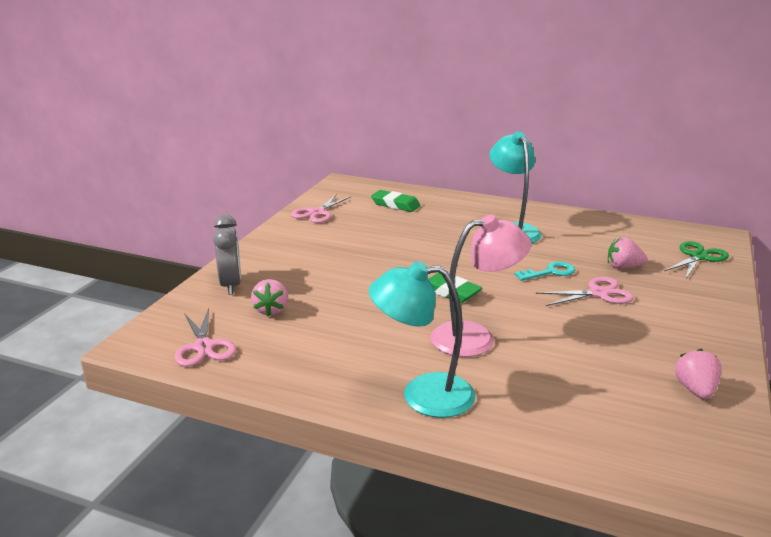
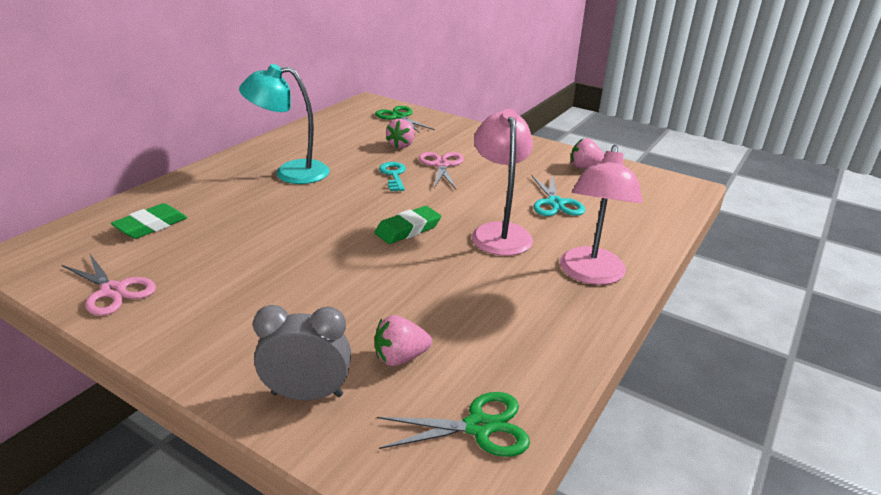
camera: 80 degrees left, 5 degrees up
pink scissors [175,308,236,367] -> green scissors [377,392,530,457]
pink strawberry [251,279,288,316] -> pink strawberry turned 150 degrees clockwise [374,315,432,366]
turquoise lamp [369,261,476,418] -> pink lamp [560,145,643,285]
none -> turquoise scissors [531,174,585,216]

